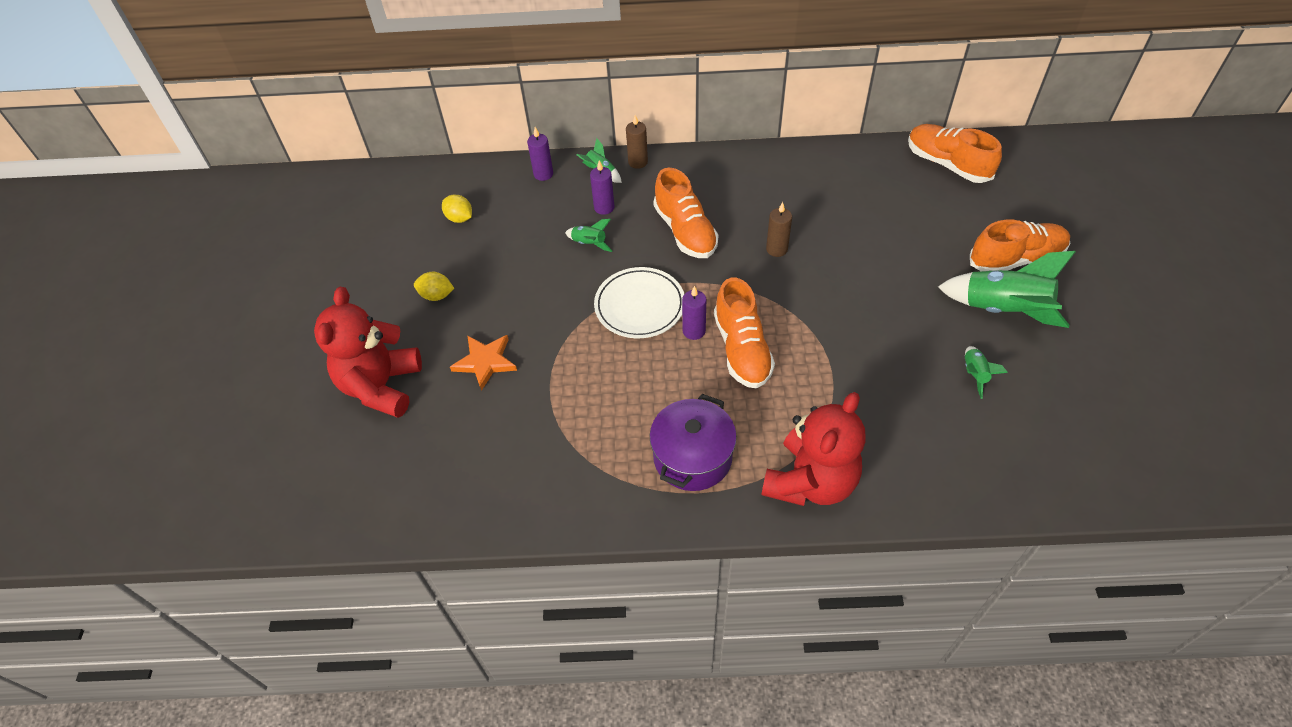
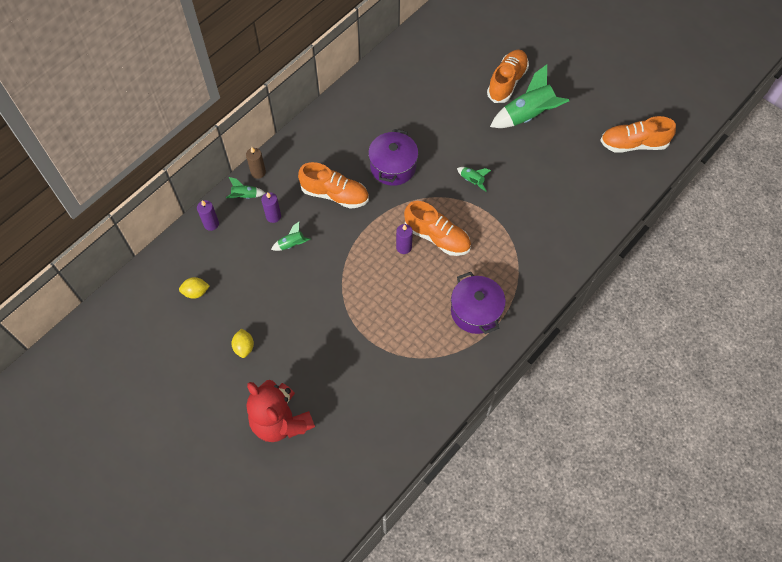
camera: 50 degrees left, 10 degrees up
yellow lemon [414,272,454,301] -> yellow lemon turned 60 degrees counterclockwise [231,329,254,358]
orange star [450,335,517,391] -> none
white plate [594,267,684,338] -> none
red teddy bear [762,392,866,506] -> none
brown candle [766,202,792,257] -> purple pot [368,129,418,186]
orange shoe [908,124,1002,183] -> orange shoe moved to [600,116,676,153]
green rocket [965,346,1008,399] -> green rocket moved to [457,167,491,191]

